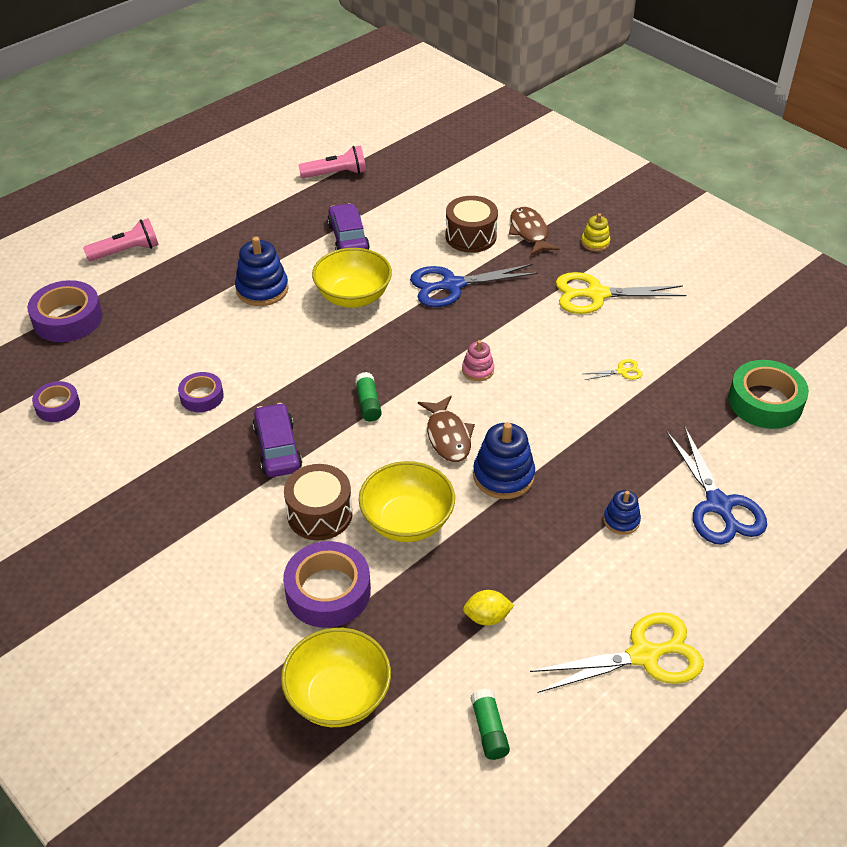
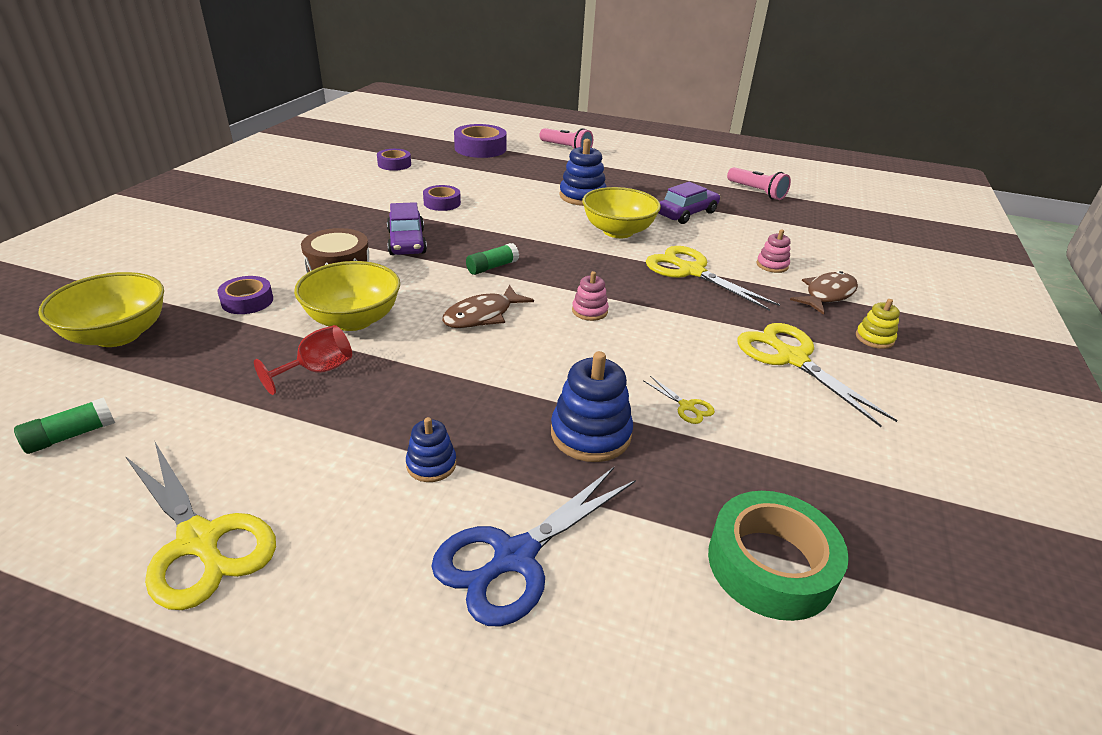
camera: 60 degrees right, 10 degrees down
purple car [253,403,302,477] -> purple car turned 120 degrees clockwise [387,202,427,255]
purple tape [283,541,371,628] -> purple tape [217,276,273,314], size x0.59
blue scissors [410,264,538,307] -> yellow scissors [646,246,780,311]
brown drum [446,196,498,253] -> pink stacking toy [757,229,791,273]
yellow lemon [463,590,514,626] -> none
blue stacking toy [473,422,535,499] -> blue stacking toy moved to [551,351,633,462]
none -> red goblet [254,325,352,395]

